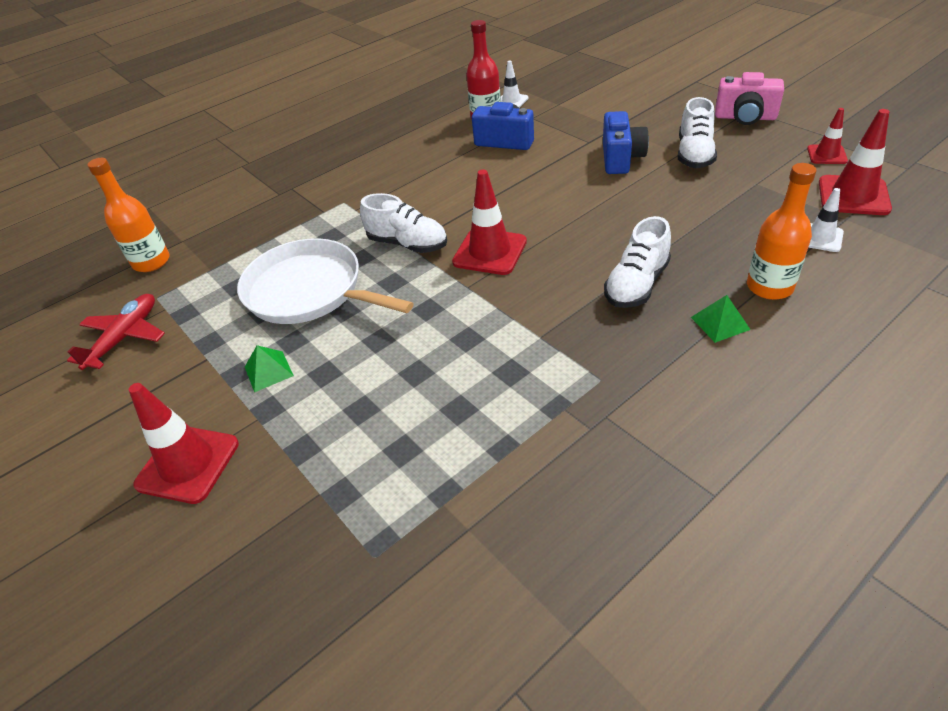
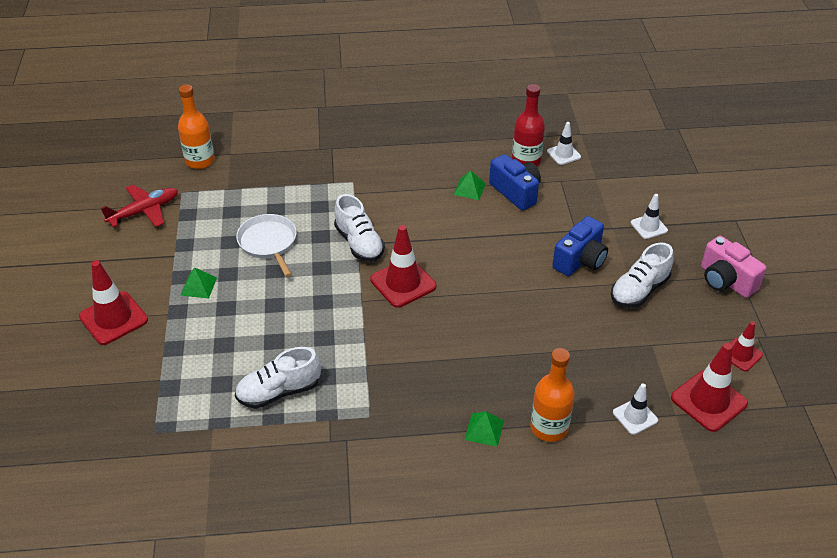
camera: 30 degrees right, 0 degrees up
white pan [237,238,414,324] -> white pan [236,214,297,277], size x0.63
white shoe [604,216,671,308] -> white shoe moved to [235,347,321,409]
none -> green pyramid [453,170,486,200]
none -> white traffic cone [631,194,668,239]

